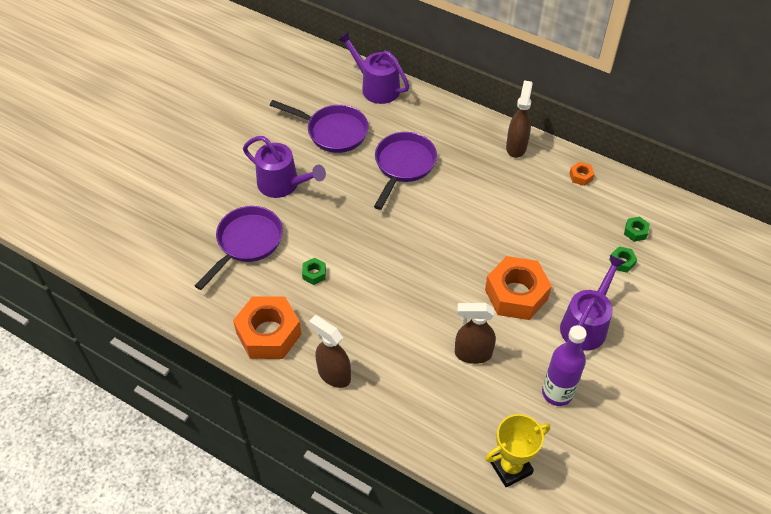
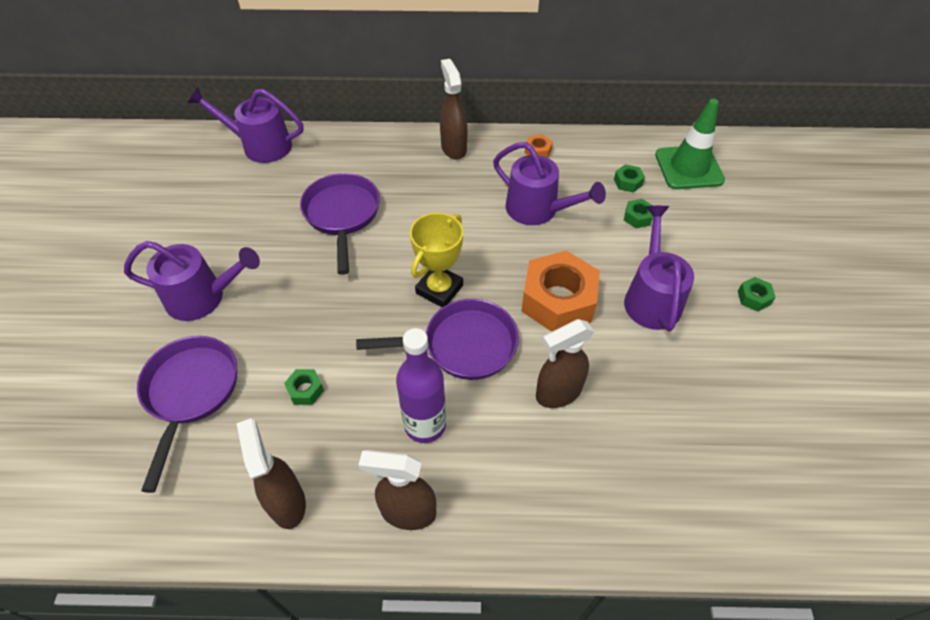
camera: 30 degrees left, 0 degrees up
orange nut [233,296,301,359] -> brown spray bottle [236,418,306,529]
purple pan [270,100,368,153] -> purple pan moved to [356,299,519,380]
yellow trophy [485,414,550,487] -> yellow trophy moved to [410,213,463,307]
purple bottle [542,325,587,406] -> purple bottle moved to [396,328,446,443]
none -> purple watering can [493,142,606,225]
none -> green traffic cone [655,99,725,189]
none -> green nut [738,277,776,312]

